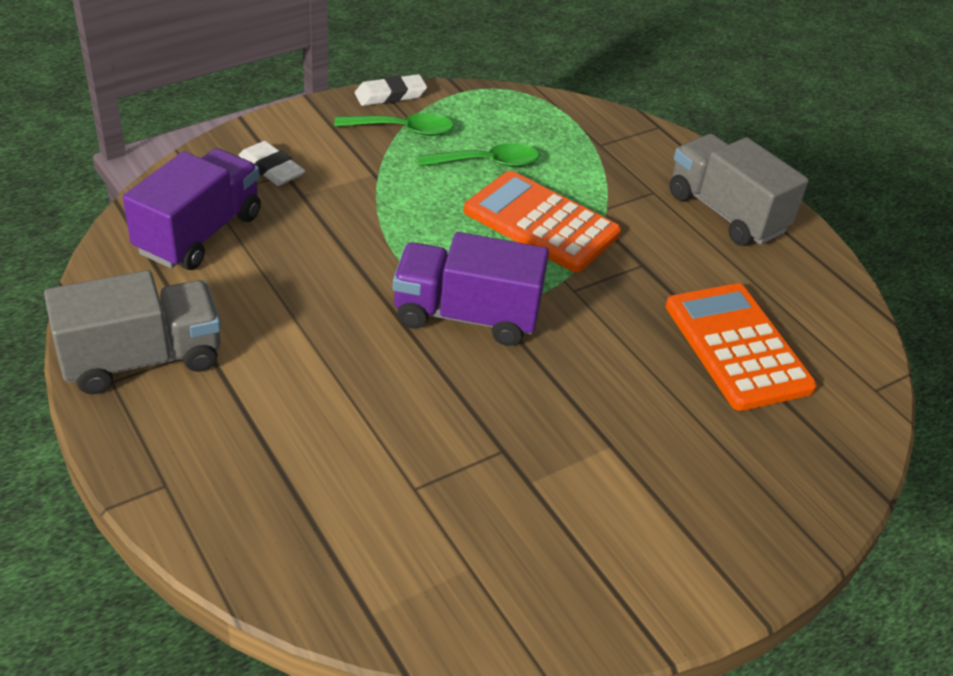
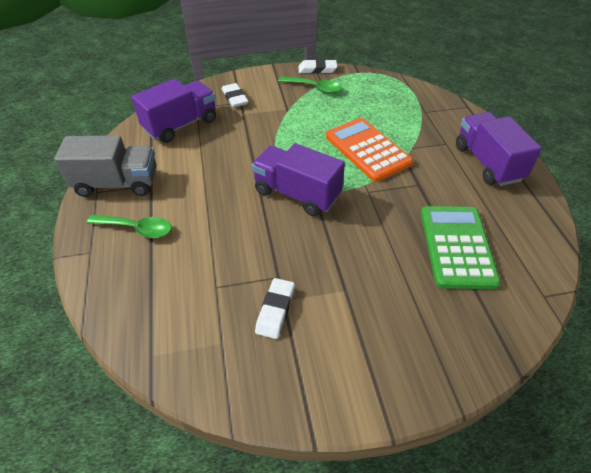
camera: 25 degrees right, 5 degrees up
green spoon [418,143,539,167] -> green spoon moved to [87,215,172,238]
orange calculator [666,283,817,411] -> green calculator [421,206,501,289]
grey truck [669,134,809,246] -> purple truck [456,112,542,186]
none -> white eraser [255,278,295,339]

